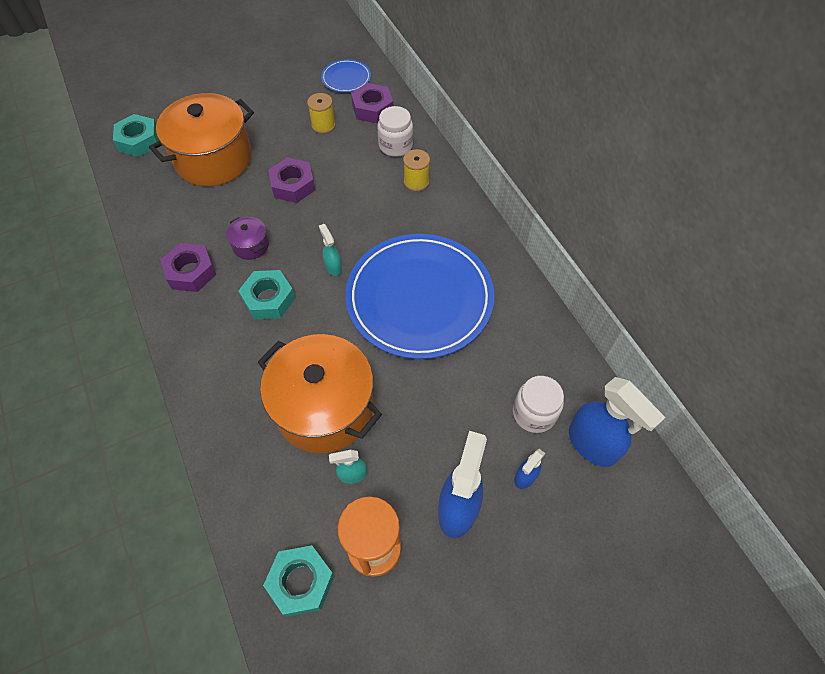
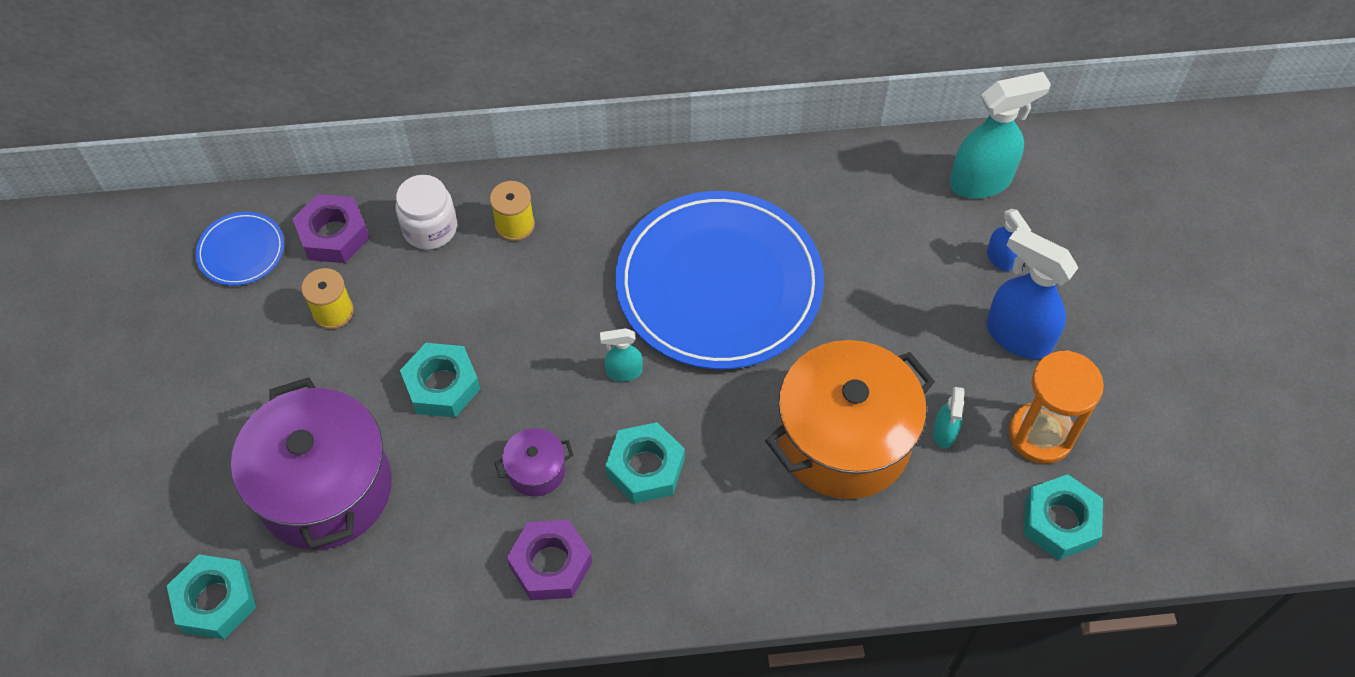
camera: 70 degrees left, 0 degrees up
orange pot [149,93,254,186] -> purple pot [231,377,392,550]
purple nut [268,158,315,203] -> turquoise nut [400,343,480,418]
white jar [513,376,564,433] -> none
blue spray bottle [569,377,666,467] -> turquoise spray bottle [950,72,1051,199]

